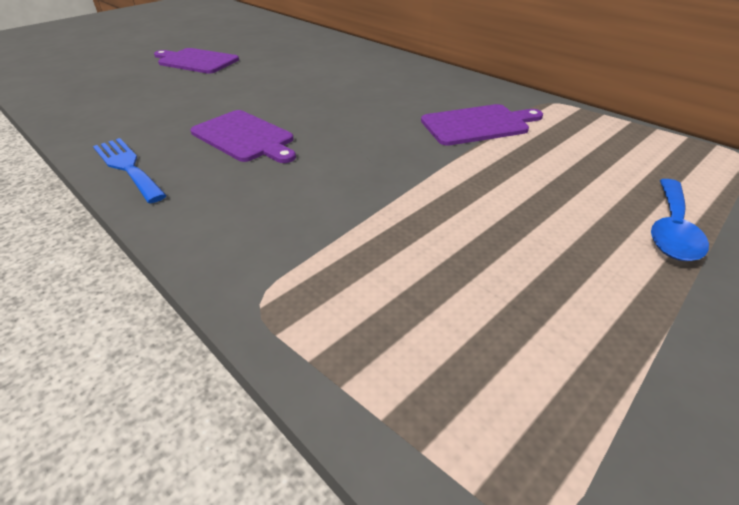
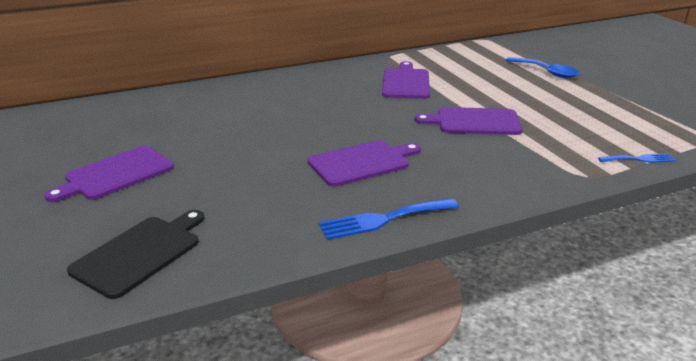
camera: 70 degrees left, 10 degrees down
none -> black cutting board [67,210,204,299]
none -> purple cutting board [415,107,522,135]
none -> blue fork [598,153,676,163]

